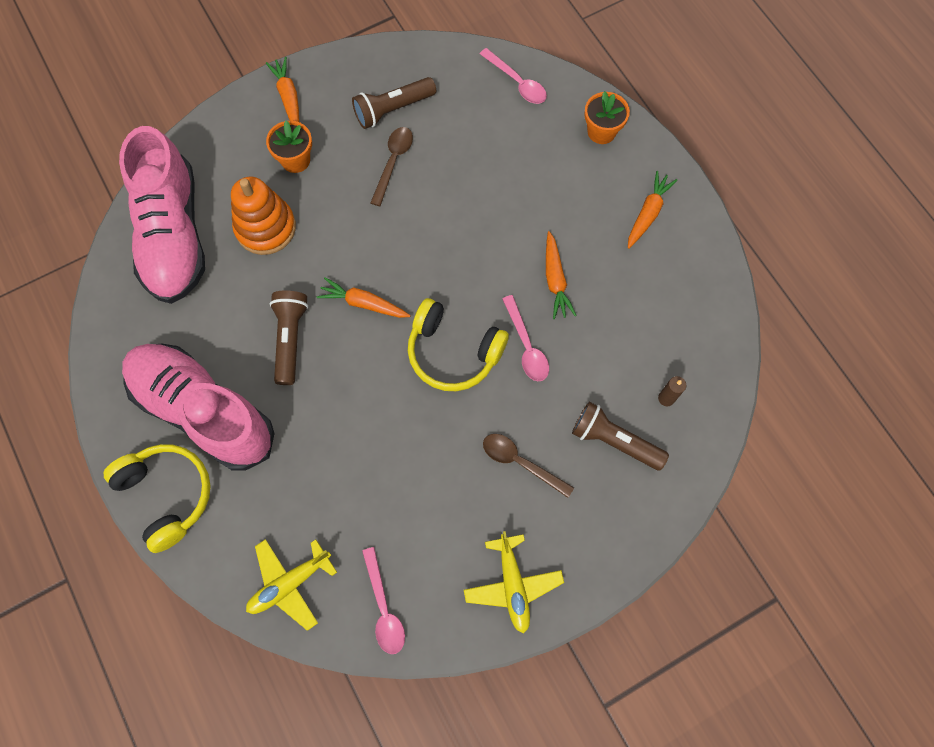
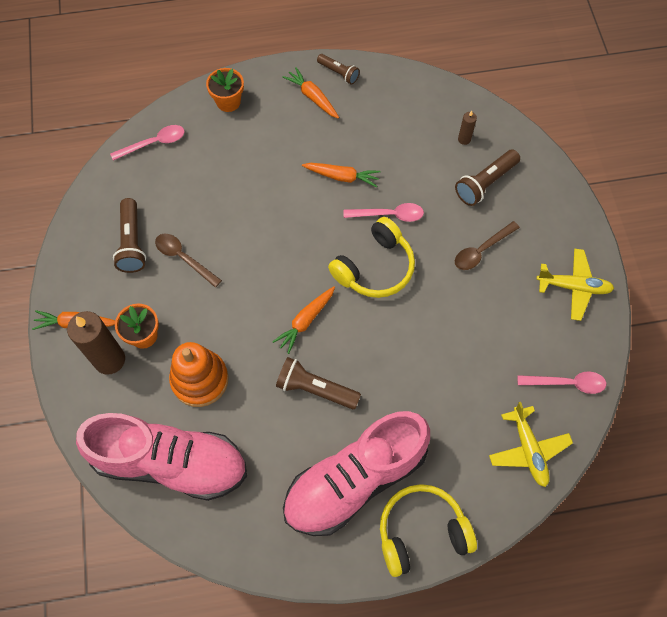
camera: 70 degrees left, 5 degrees down
none -> brown candle [67,311,125,375]
none -> brown flashlight [317,54,360,85]

